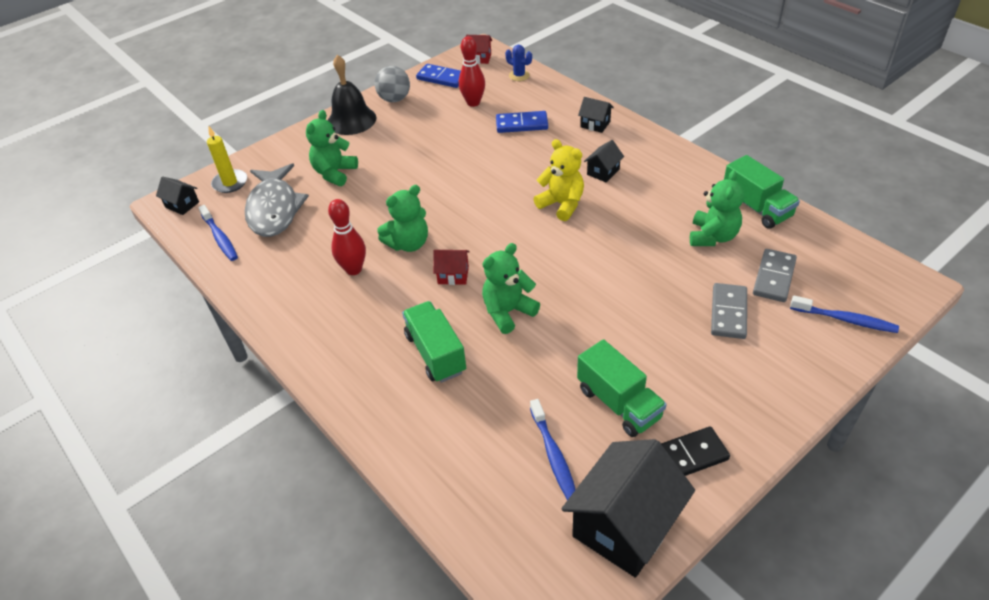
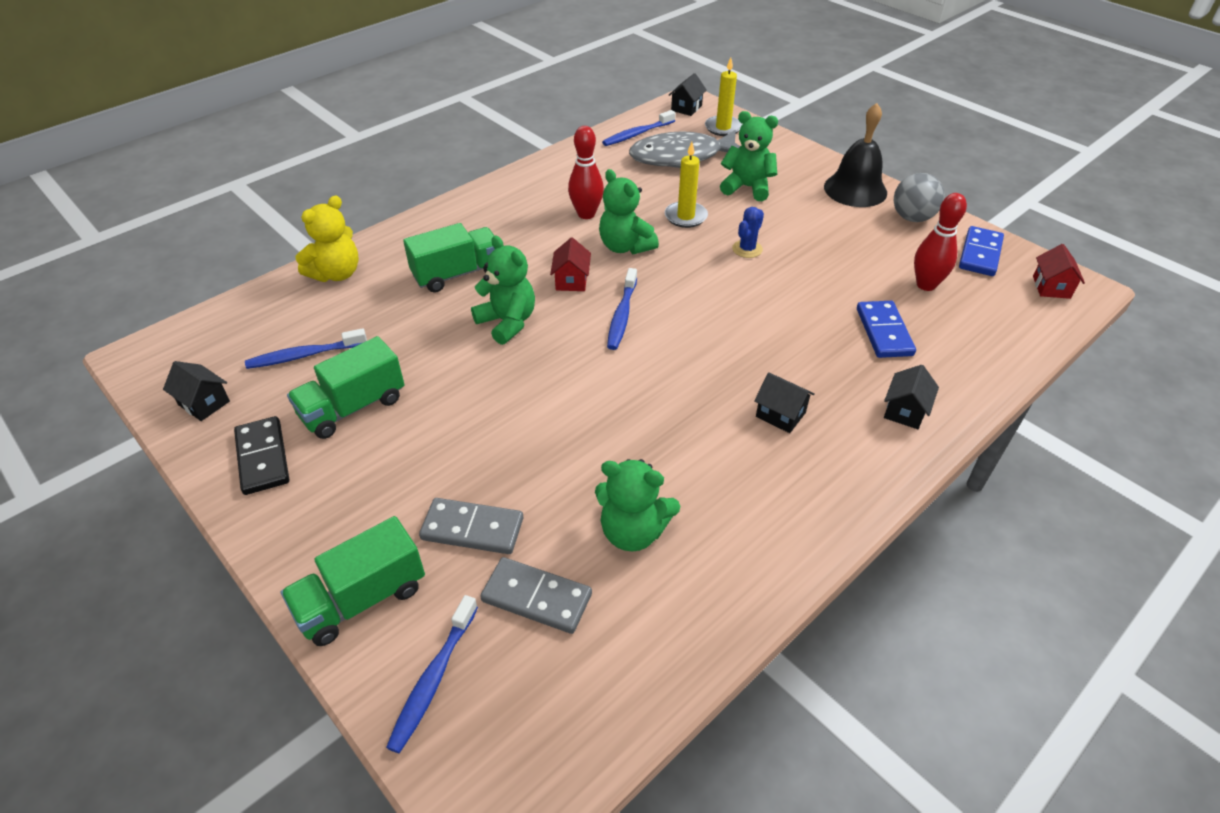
camera: 85 degrees right, 0 degrees up
blue cactus [505,45,532,81] -> blue cactus moved to [732,207,764,258]
yellow teddy bear [534,139,584,221] -> yellow teddy bear moved to [295,196,359,282]
black house [561,439,695,578] -> black house [163,361,230,421], size x0.46
green truck [724,155,800,229] -> green truck moved to [281,516,425,646]
none -> blue toothbrush [607,268,637,350]
none -> yellow candle [665,142,708,228]

